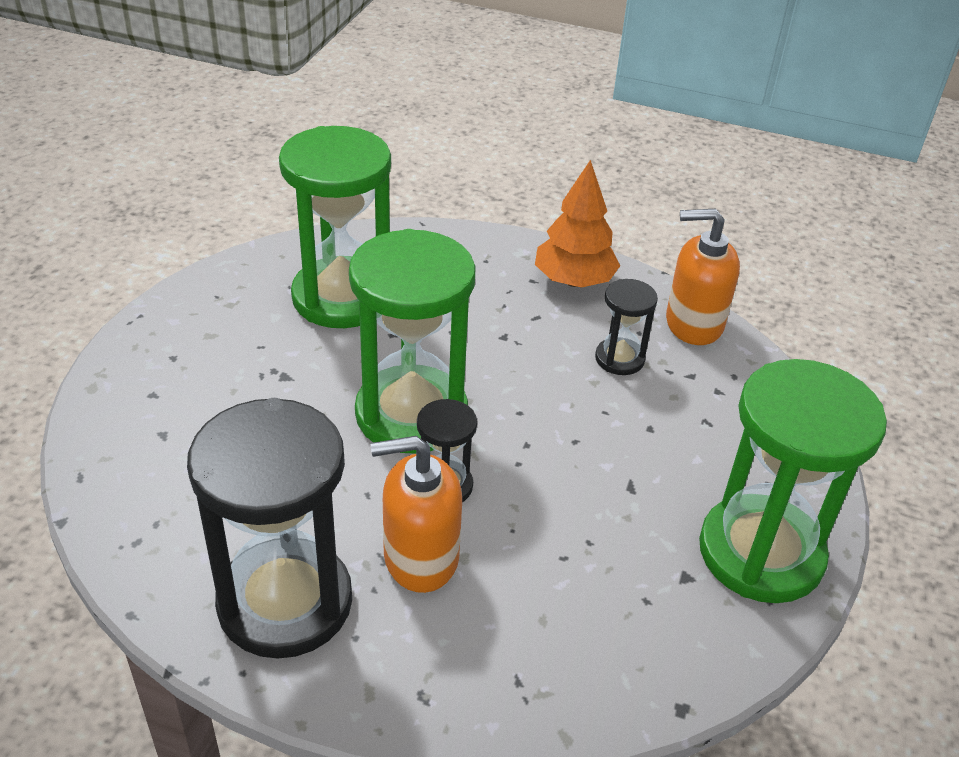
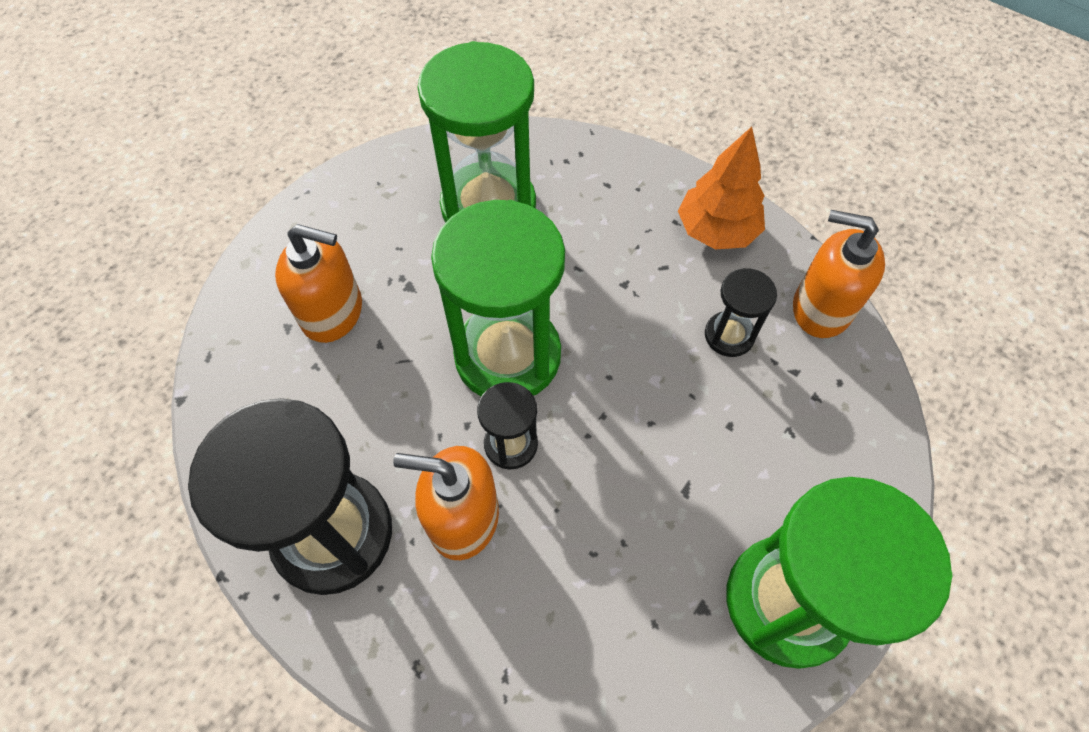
camera: 20 degrees right, 20 degrees up
none -> orange soap dispenser [275,224,362,343]

